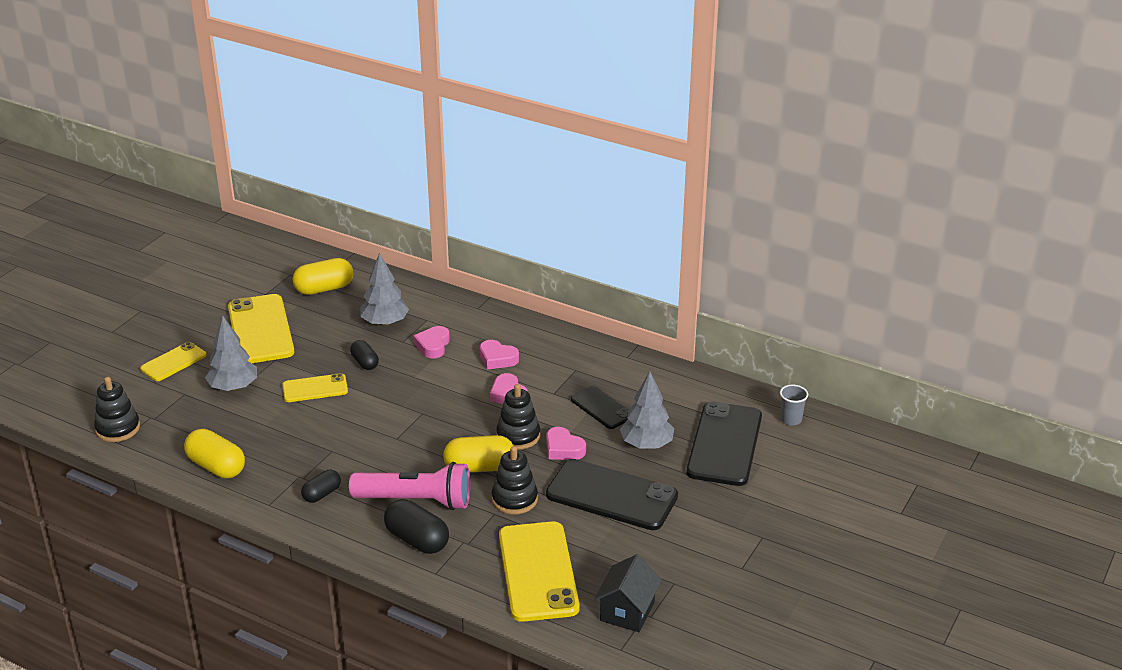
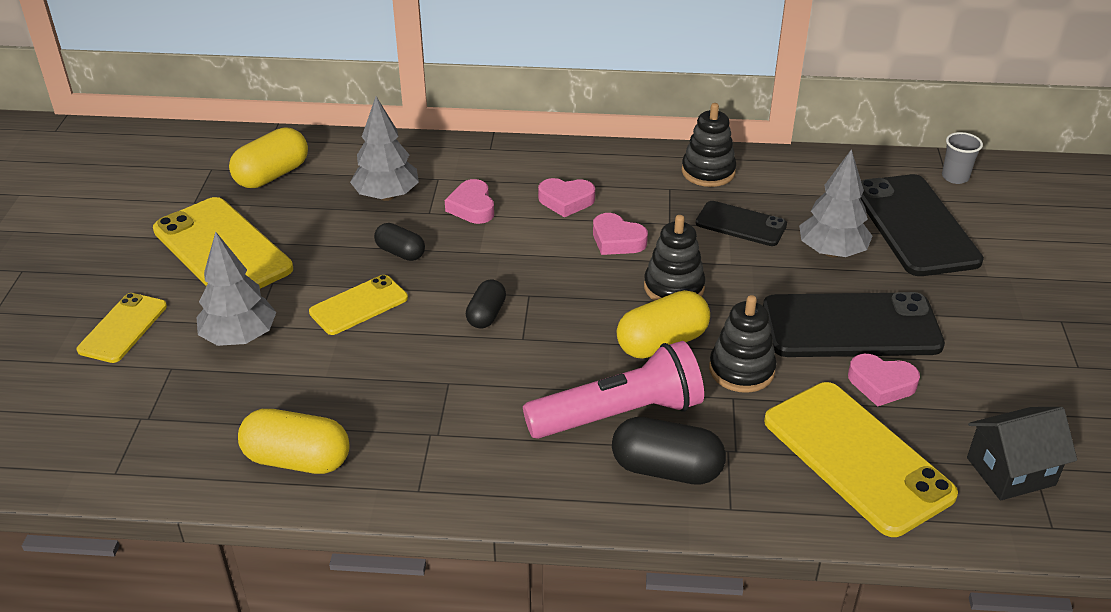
camera: 25 degrees left, 5 degrees up
black stacking toy [94,377,140,442] -> black stacking toy moved to [682,103,736,187]
black capsule [301,470,341,503] -> black capsule moved to [466,279,506,329]
pink heart [546,427,586,460] -> pink heart moved to [848,354,920,406]
black house [594,554,662,632] -> black house turned 75 degrees clockwise [967,407,1077,500]

